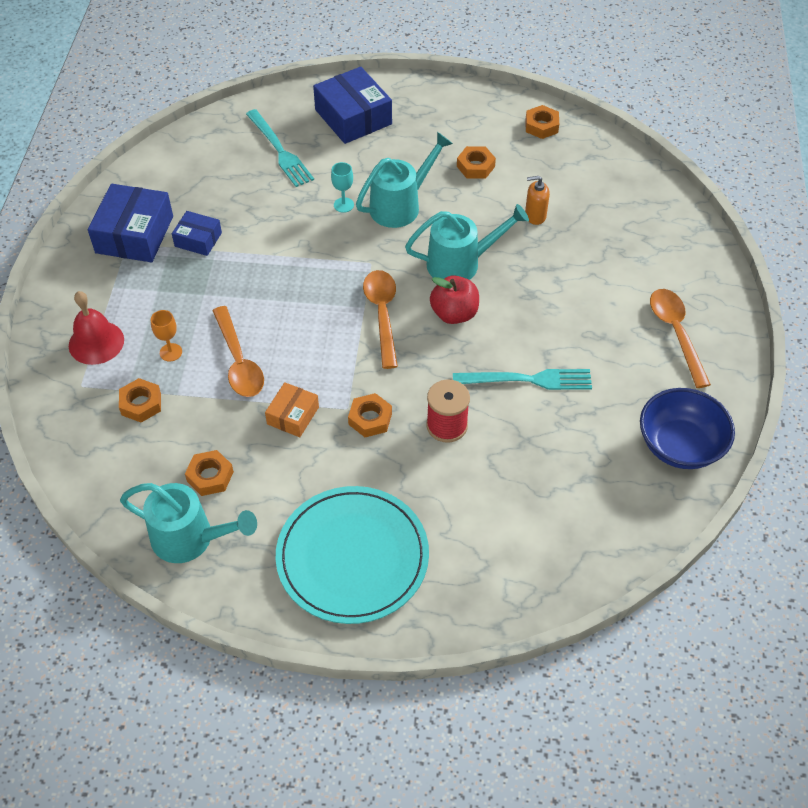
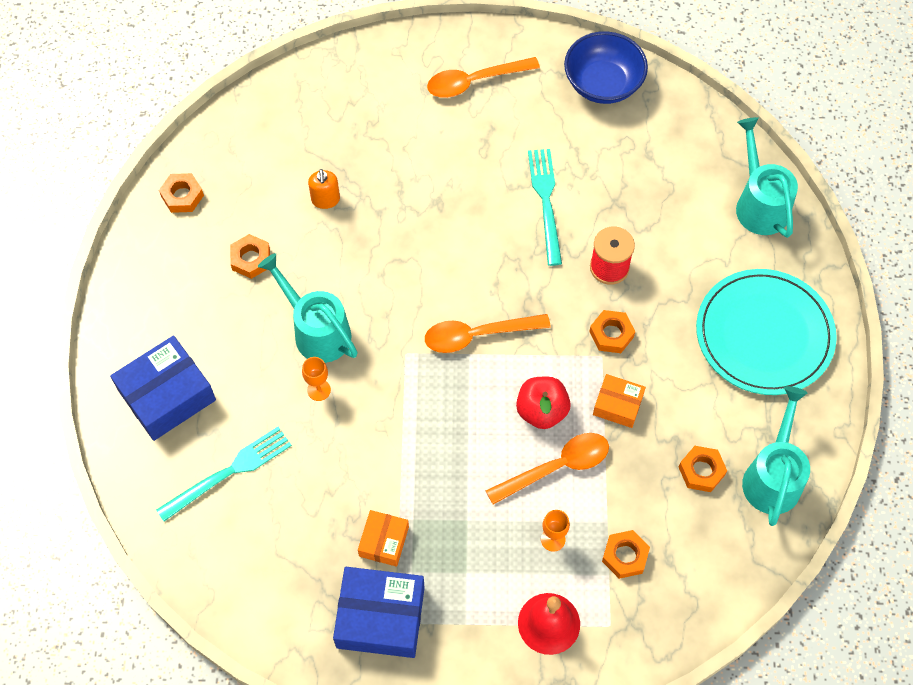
camera: 95 degrees left, 10 degrees up
blue box [172,211,222,256] -> orange box [358,510,409,567]
turquoise goblet [331,162,354,213] -> orange goblet [302,357,331,401]
turquoise watering can [405,204,529,280] -> turquoise watering can moved to [736,117,798,238]
red apple [430,275,479,324] -> red apple moved to [516,377,571,429]

